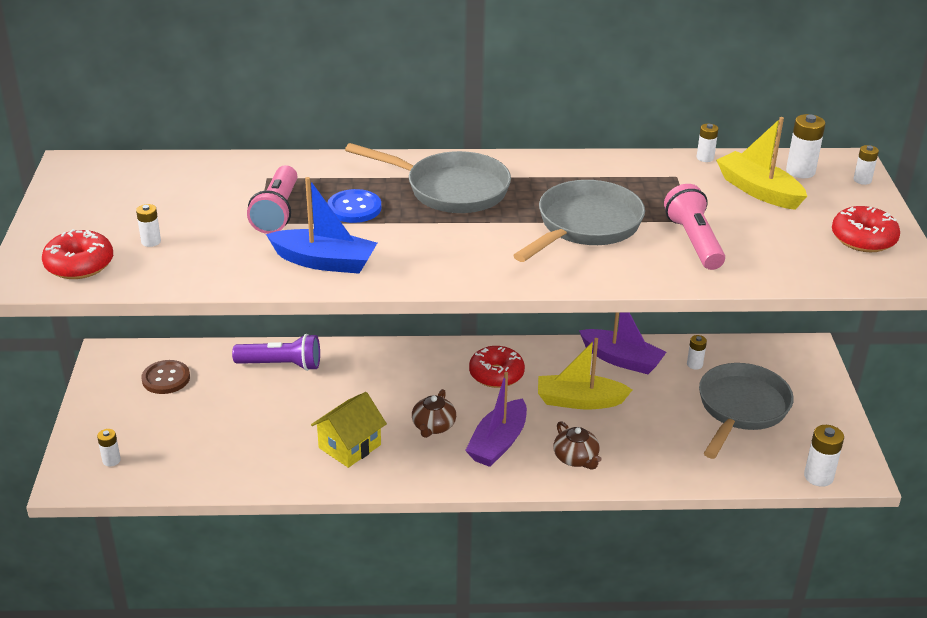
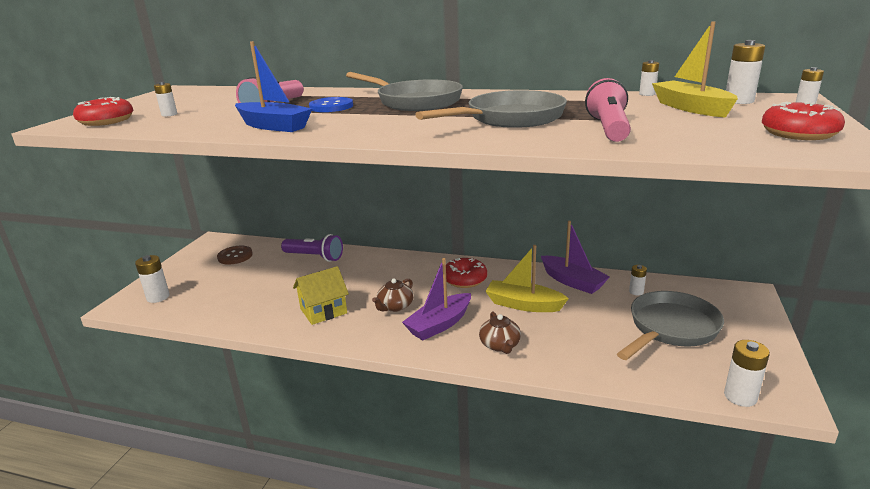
camera: 20 degrees right, 10 degrees down
white battery [97,429,121,467] -> white battery [135,255,170,303], size x1.63

